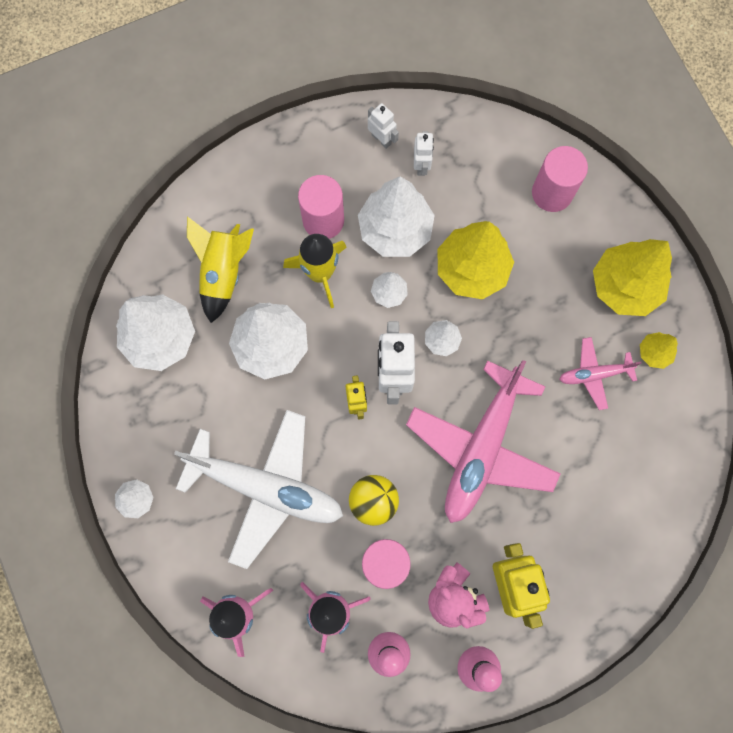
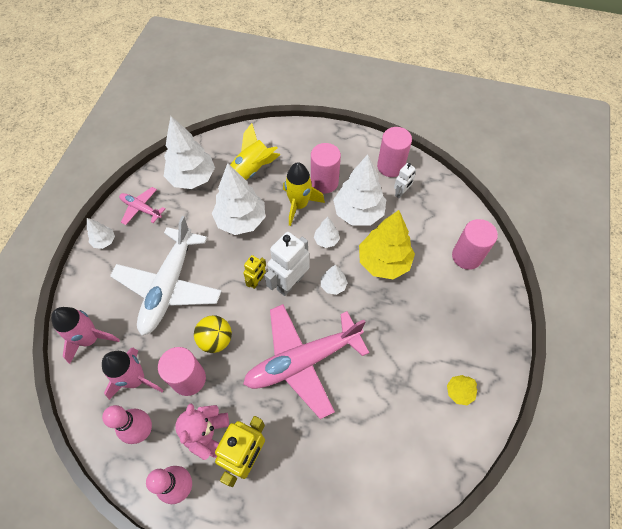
camera: 40 degrees right, 15 degrees down
white plane [174,410,343,569] -> white plane turned 45 degrees clockwise [110,216,222,336]
white robot [368,103,399,149] -> pink cylinder [377,127,412,177]
pink plane [559,337,641,410] -> pink plane moved to [119,187,166,225]
yellow tree [593,239,672,316] -> none

